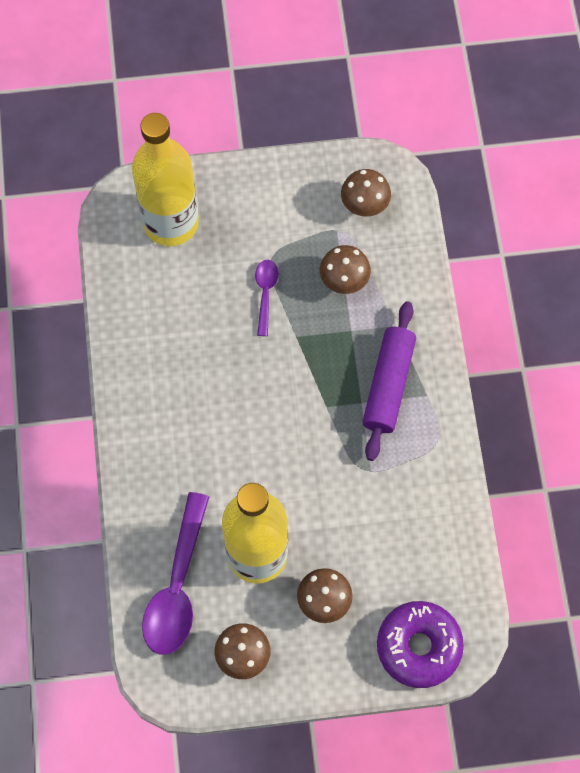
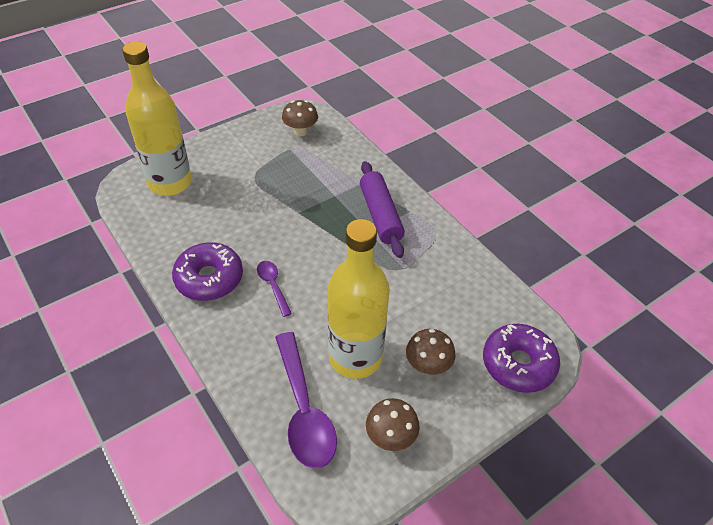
camera: 30 degrees left, 20 degrees down
purple spoon [255,260,279,336] -> purple spoon moved to [257,261,292,317]
brown mushroom [320,245,371,294] -> none
none -> purple donut [172,242,243,301]

